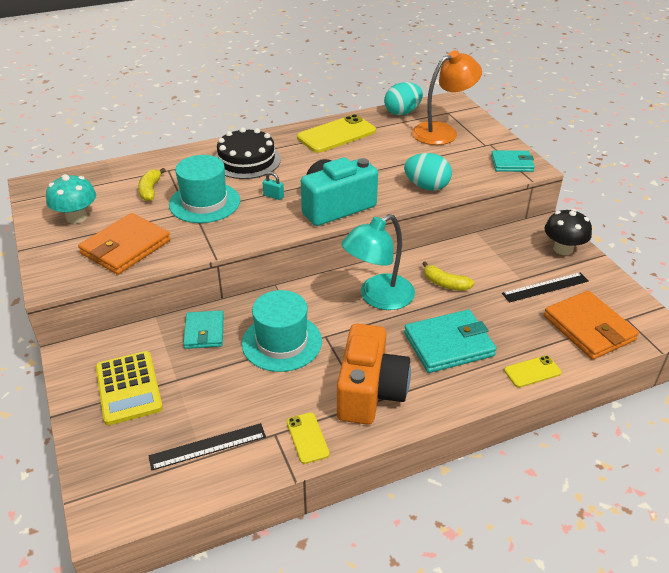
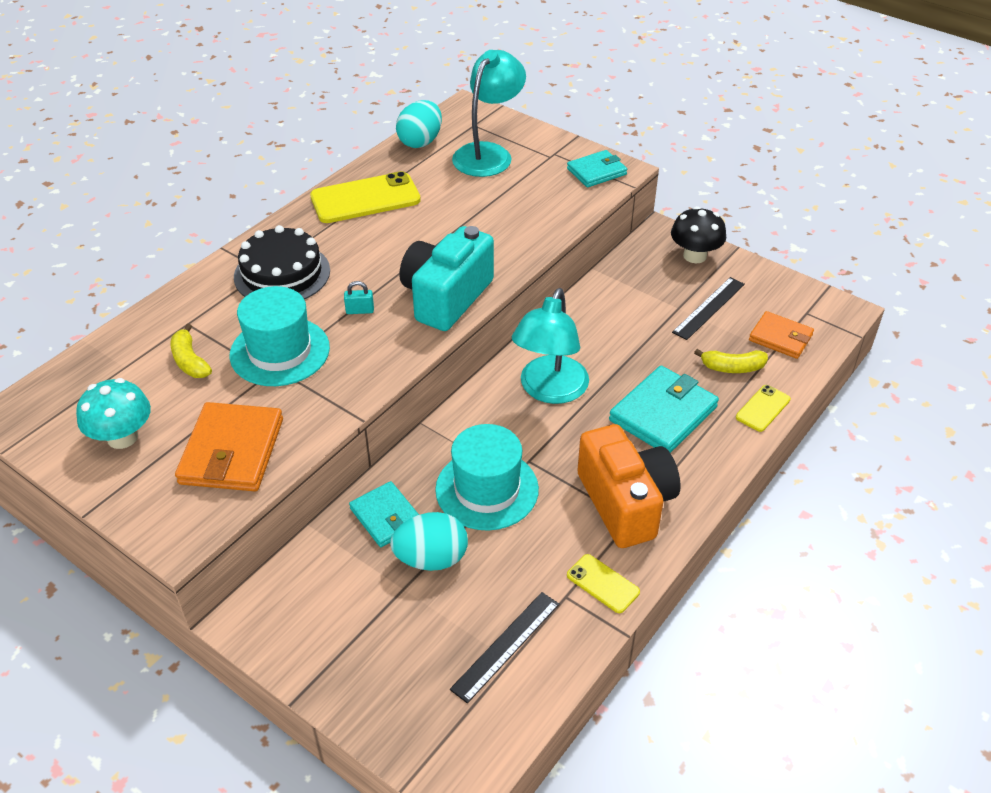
camera: 30 degrees left, 5 degrees up
yellow calculator [96,351,163,425] -> none
yellow phone [297,114,376,153] -> yellow phone turned 45 degrees clockwise [310,171,421,223]
turquoise egg [404,153,452,191] -> turquoise egg moved to [390,512,468,571]
orange lamp [412,50,482,145] -> turquoise lamp [452,50,526,177]
yellow banana [422,261,474,291] -> yellow banana moved to [694,349,768,373]
orange wallet [544,291,639,360] -> orange wallet [749,311,814,359], size x0.63

